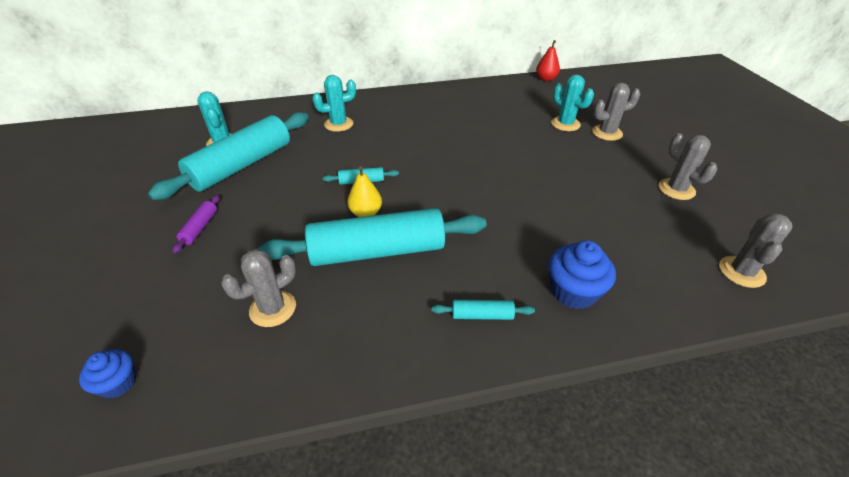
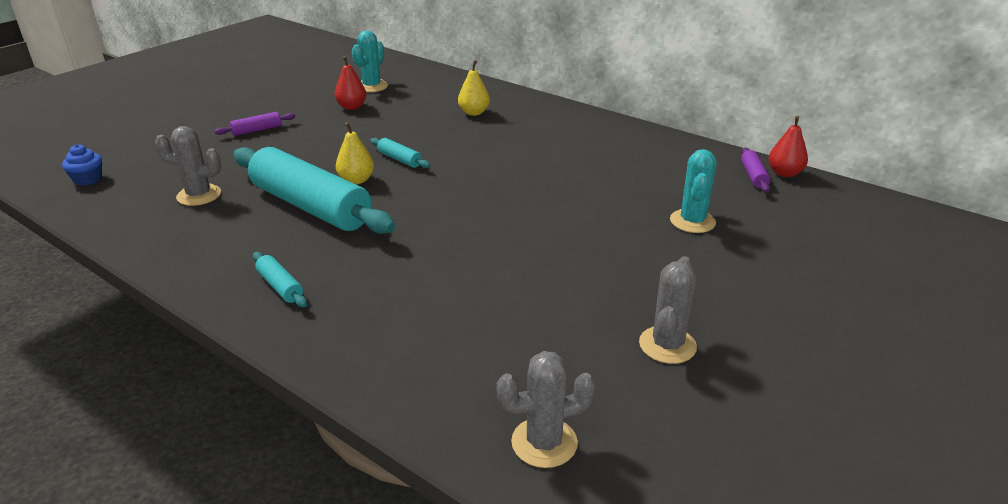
camera: 50 degrees right, 10 degrees down
turquoise rolling pin [148,112,309,200] -> red pear [334,56,367,110]
turquoise cactus [312,75,356,132] -> yellow pear [458,60,490,116]
blue cupcake [548,240,616,309] -> none
grey cactus [592,83,640,141] -> none
none -> purple rolling pin [741,147,771,192]

